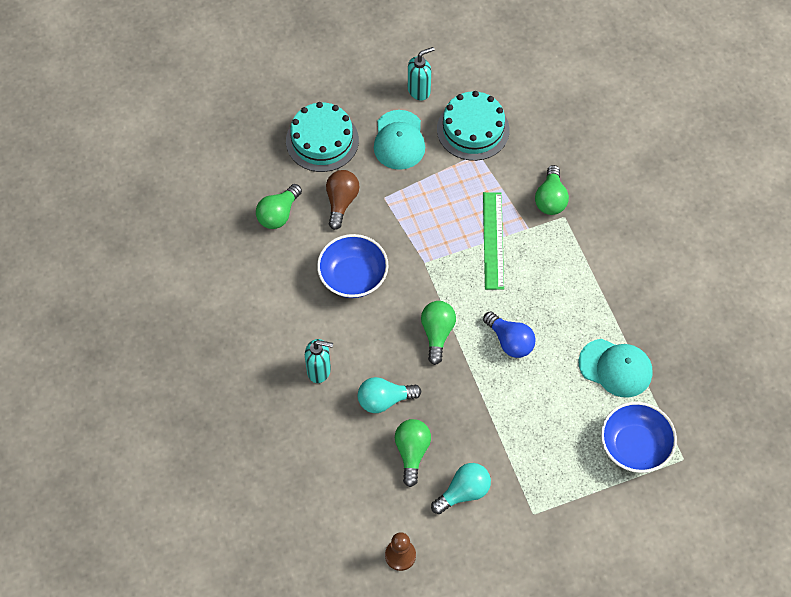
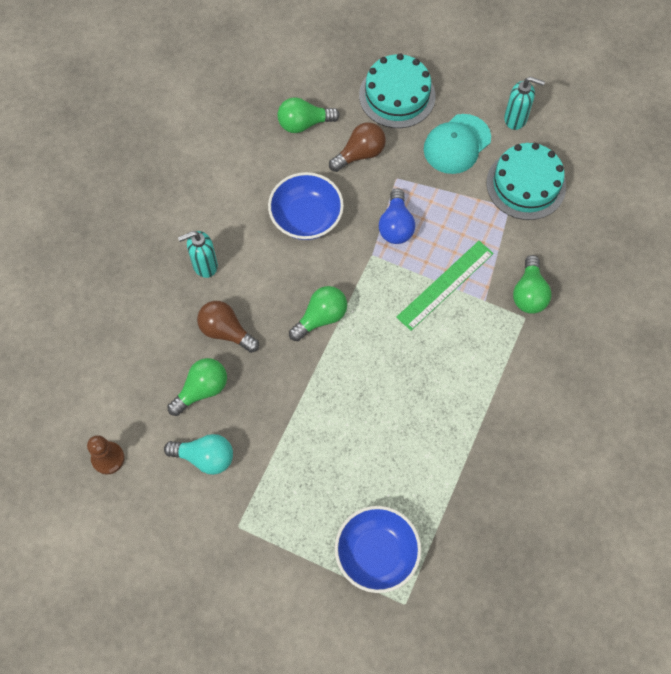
camera: 45 degrees right, 5 degrees up
turquoise soap dispenser [305,339,333,383] -> turquoise soap dispenser turned 105 degrees clockwise [178,231,218,278]
turquoise light bulb [358,377,421,413] -> brown light bulb [197,301,259,353]
blue light bulb [483,311,536,358] -> blue light bulb moved to [379,188,415,244]
green light bulb [535,165,569,215] -> green light bulb turned 45 degrees counterclockwise [513,255,552,314]
turquoise cap [579,339,653,397] -> none

